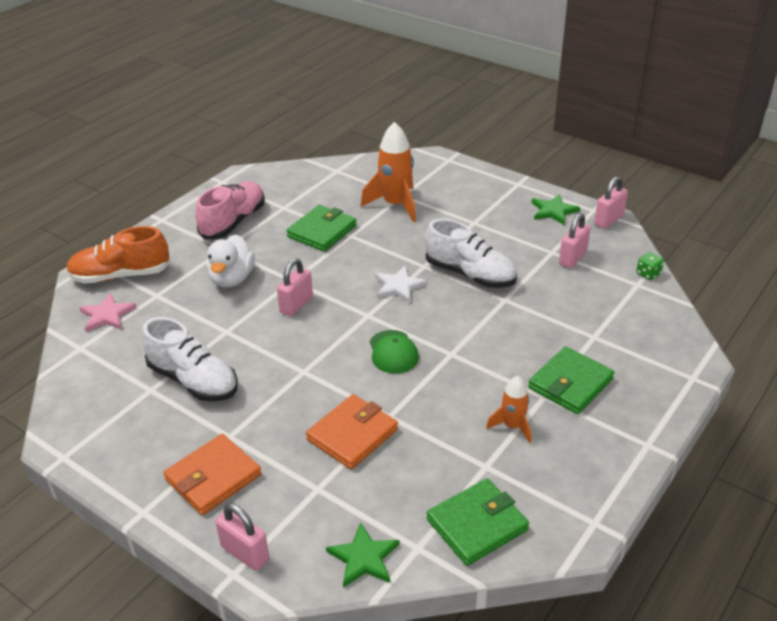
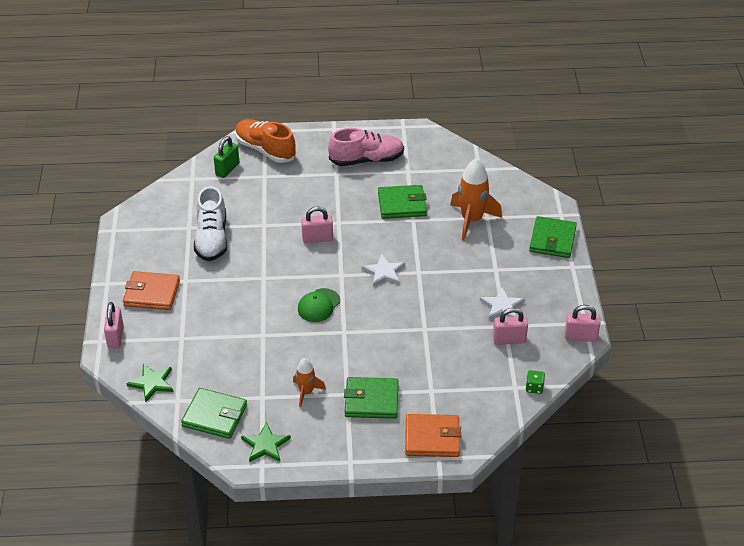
camera: 50 degrees right, 5 degrees up
pink star [79,293,137,332] -> green padlock [214,136,239,178]
white duck [206,234,255,288] -> none
orange wallet [306,394,398,469] -> orange wallet moved to [405,414,461,457]
white shoe [425,219,517,288] -> none
green star [532,194,580,225] -> green star moved to [241,422,291,462]
none -> white star [480,287,525,320]
none -> green wallet [529,216,577,258]

